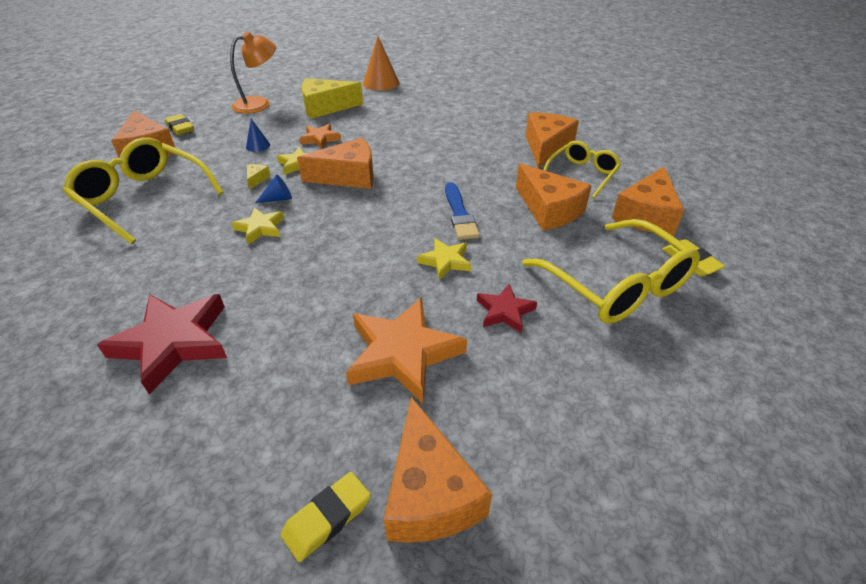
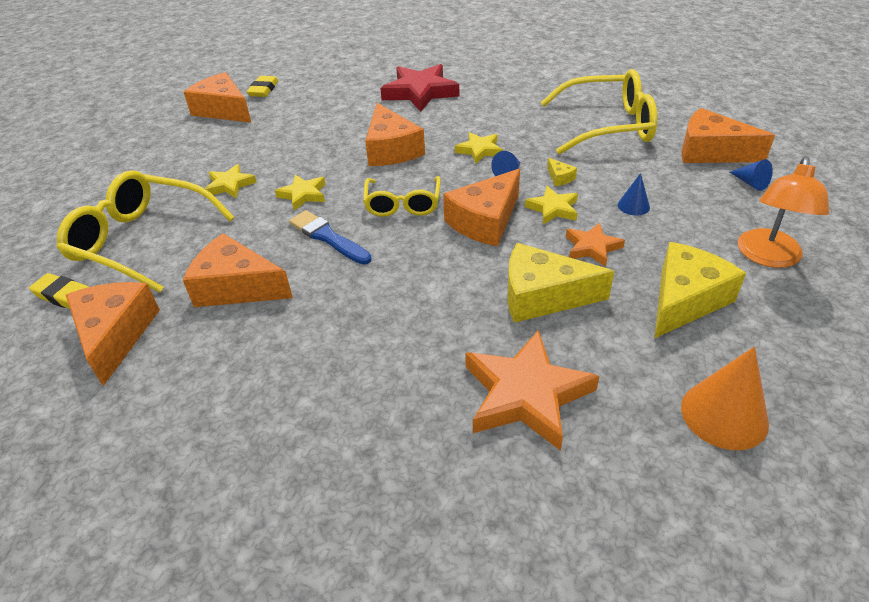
camera: 145 degrees right, 0 degrees up
yellow eraser [165,114,194,135] -> blue cone [730,159,773,191]
orange star [346,297,467,403] -> orange star moved to [465,330,599,451]
red star [477,284,537,333] -> yellow star [205,164,257,198]
orange cheese [526,112,579,168] -> orange cheese moved to [365,103,425,166]
yellow glasses [543,141,621,198] -> yellow glasses moved to [363,176,441,217]
none -> yellow cheese [507,243,614,323]

